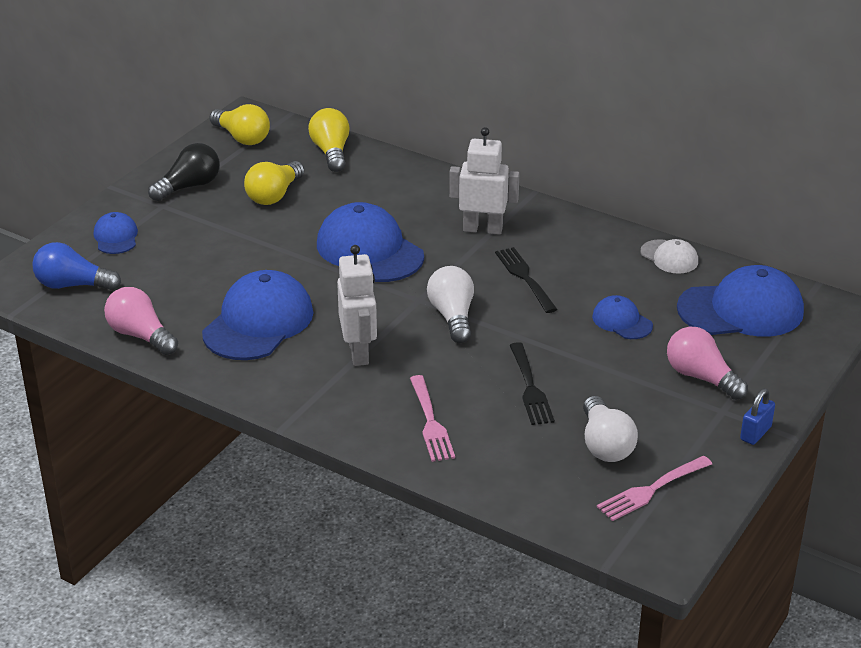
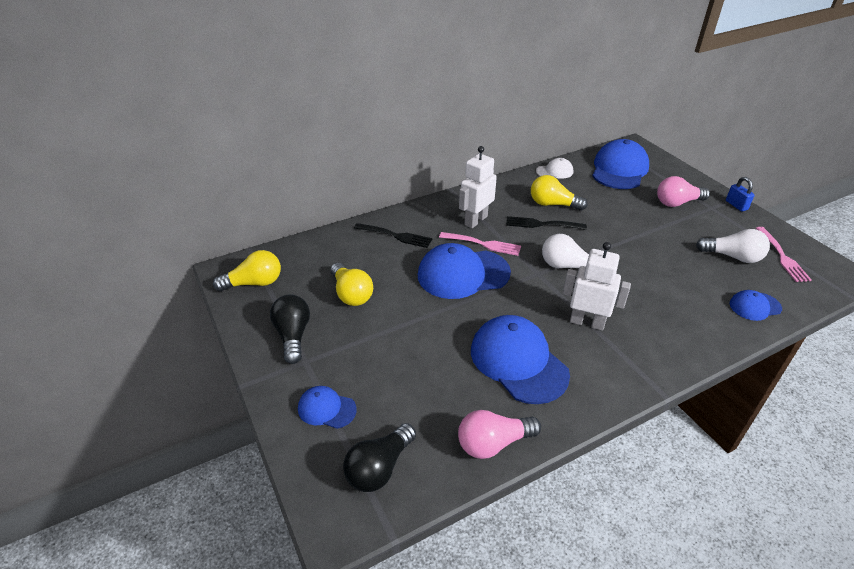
camera: 60 degrees left, 5 degrees up
blue light bulb [32,242,121,290] -> black light bulb [343,423,416,492]
yellow light bulb [308,108,350,172] -> yellow light bulb moved to [531,175,587,211]
pink fork [410,375,455,462] -> pink fork moved to [439,232,521,256]
black fork [509,342,555,425] -> black fork moved to [354,223,433,248]
blue cap [592,295,653,339] -> blue cap moved to [730,290,782,321]

